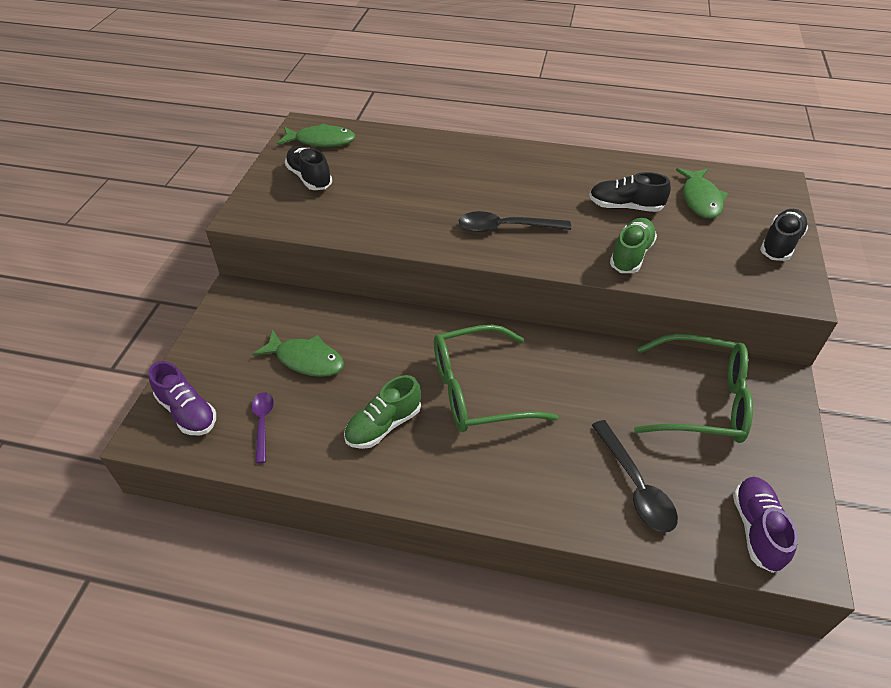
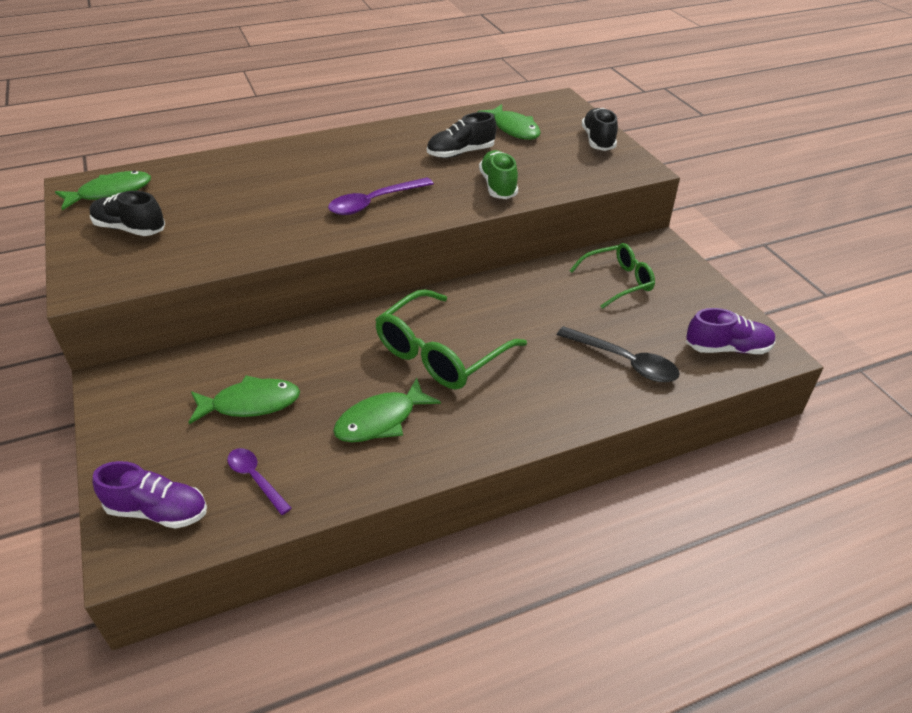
camera: 35 degrees left, 5 degrees down
green shoe [344,375,421,449] -> green fish [333,378,441,442]
black spoon [459,211,571,232] -> purple spoon [328,177,434,215]
green glasses [634,334,753,443] -> green glasses [569,243,655,309], size x0.63
purple shoe [733,477,798,573] -> purple shoe turned 120 degrees clockwise [686,308,776,354]

